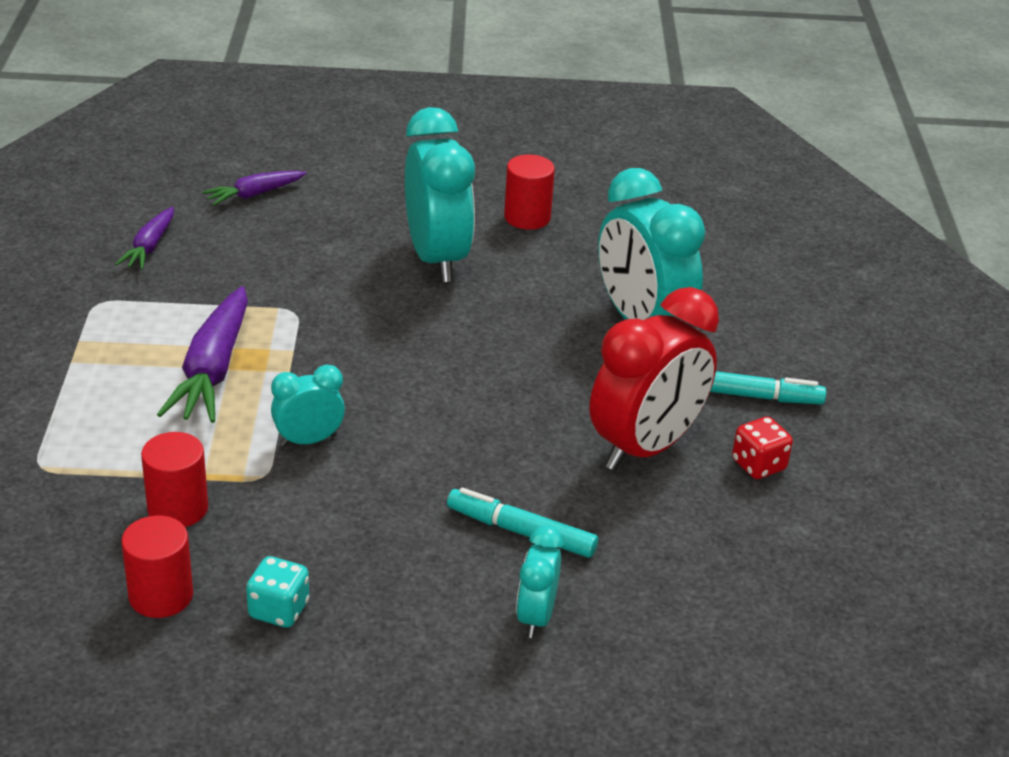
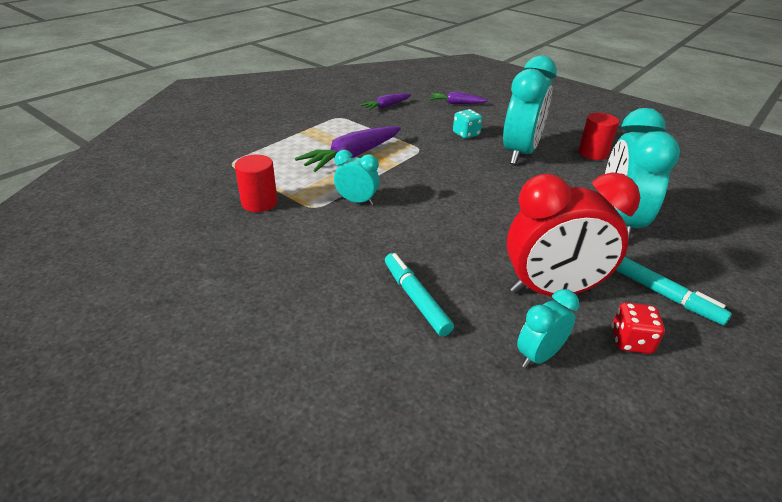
camera: 40 degrees right, 0 degrees up
red cylinder [121,515,193,618] -> none
turquoise dice [246,556,309,628] -> turquoise dice moved to [453,109,483,139]
turquoise clock [516,525,563,638] -> turquoise clock moved to [517,289,579,368]

